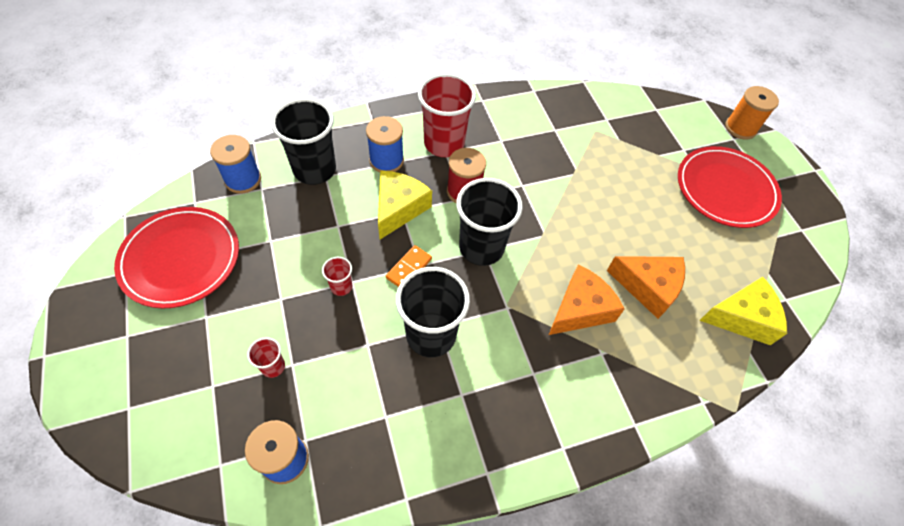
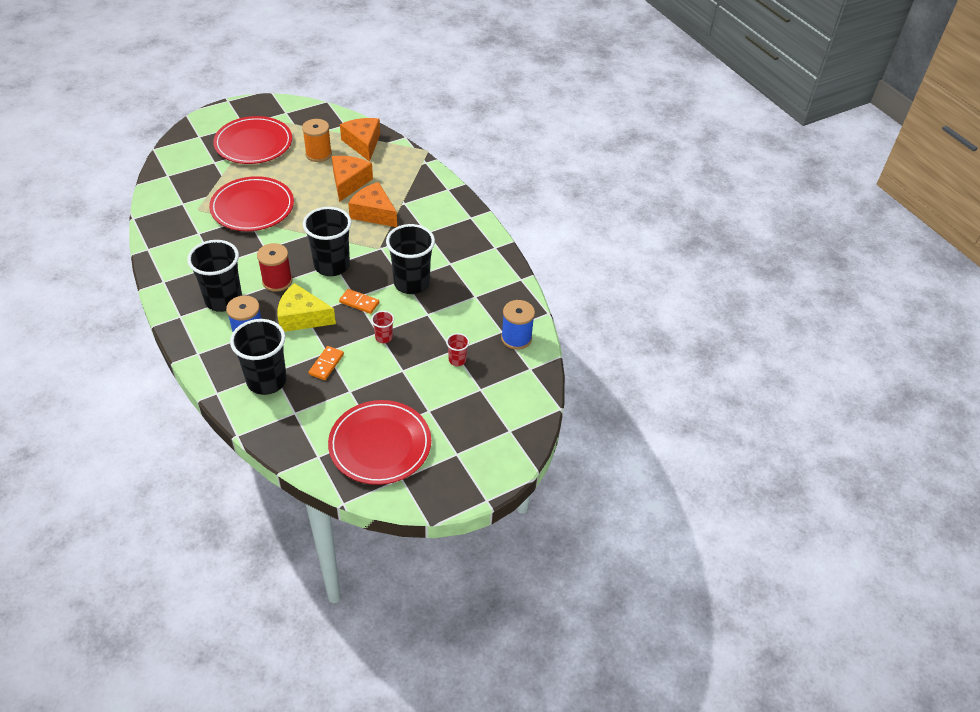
camera: 100 degrees left, 10 degrees down
blue spool [210,135,261,194] -> none
red cup [418,74,476,157] -> black cup [187,240,242,312]
yellow cheese [699,277,787,345] -> orange cheese [340,118,380,162]
orange spool [725,86,779,140] -> orange spool moved to [302,119,332,162]
none -> red plate [209,176,294,231]
none -> orange domino [308,346,344,380]

